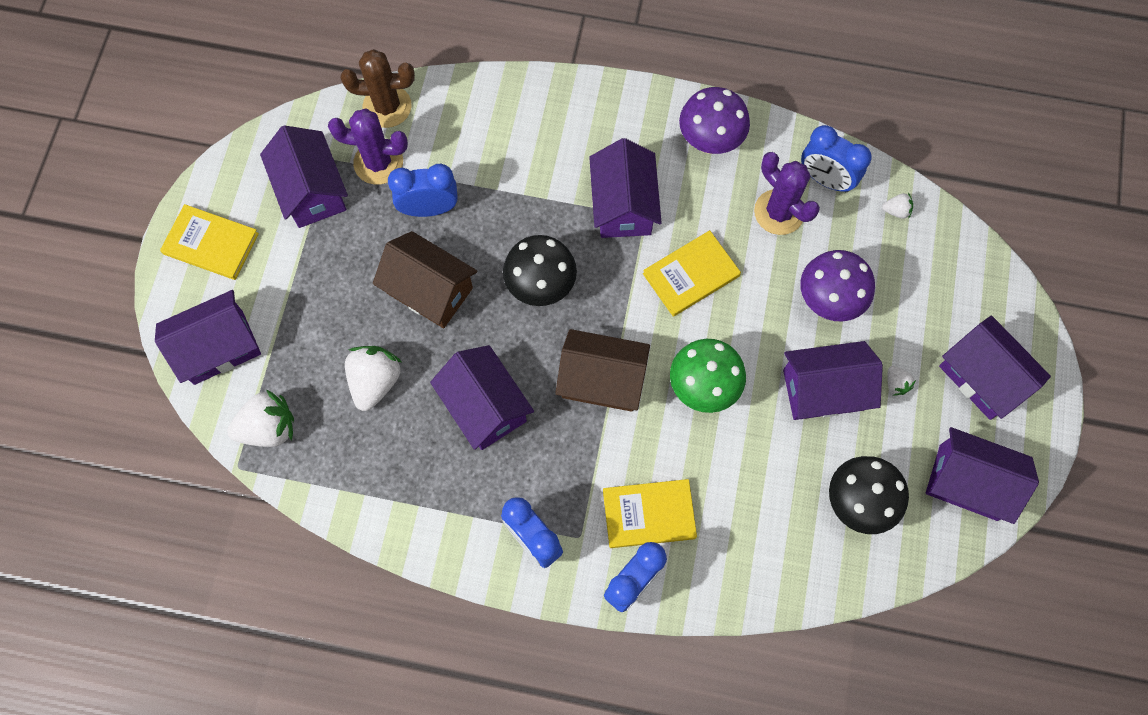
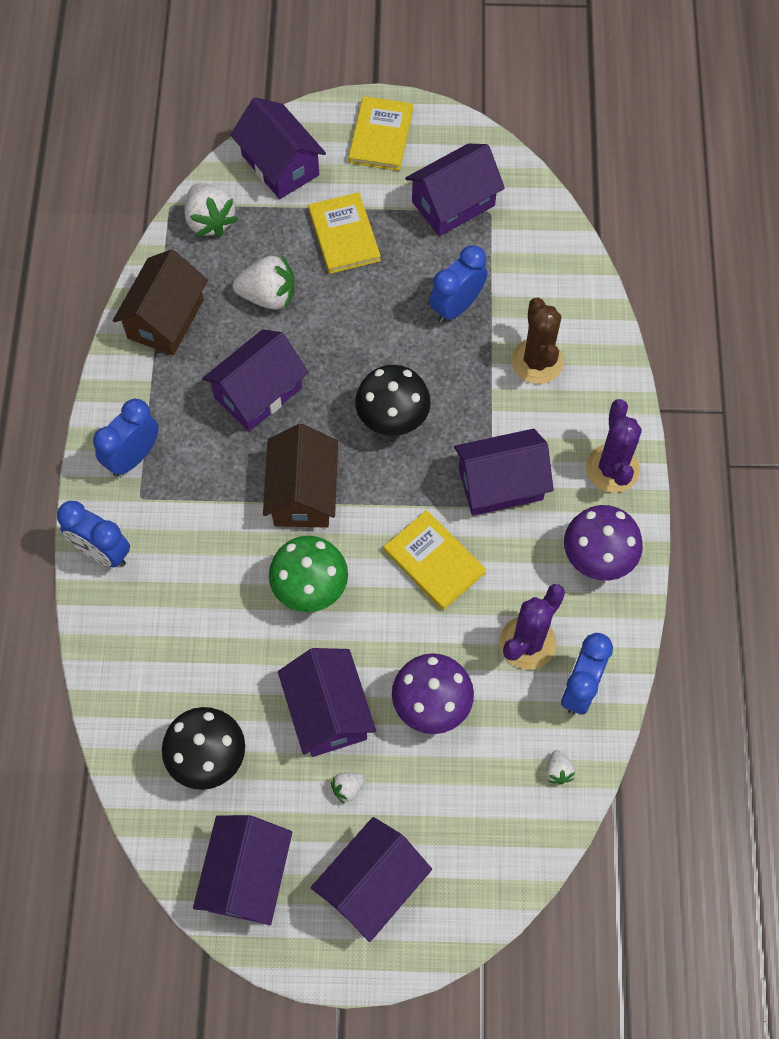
camera: 80 degrees right, 5 degrees down
purple cactus [328,109,408,185] -> purple cactus moved to [586,399,642,493]
brown cactus [340,49,415,128] -> brown cactus moved to [511,297,564,384]
brown house [373,231,477,328] -> brown house moved to [113,249,208,355]
blue clock [388,164,458,217] -> blue clock turned 120 degrees counterclockwise [429,245,487,323]
yellow book [603,479,697,548] -> yellow book moved to [308,192,381,274]

